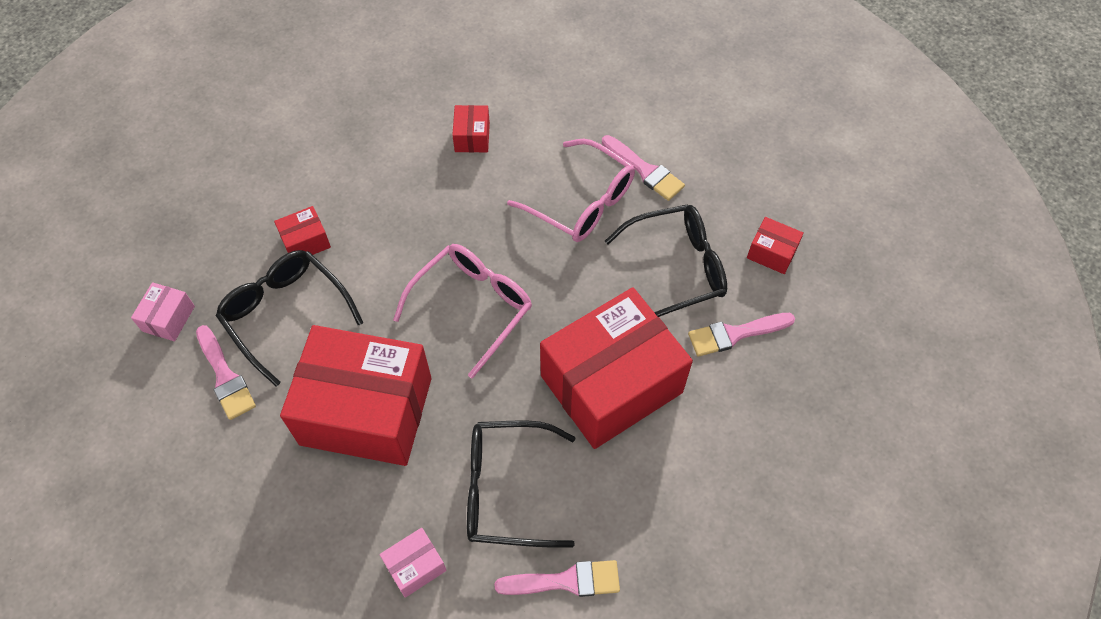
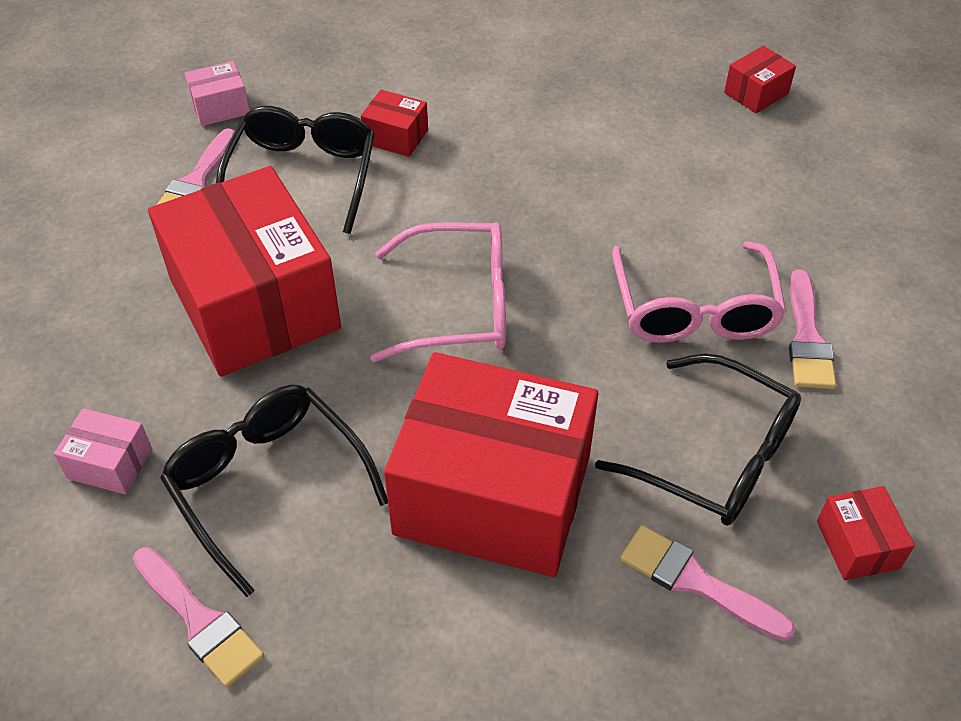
camera: 50 degrees right, 10 degrees down
red box [452,105,490,152] -> red box moved to [724,46,796,113]

